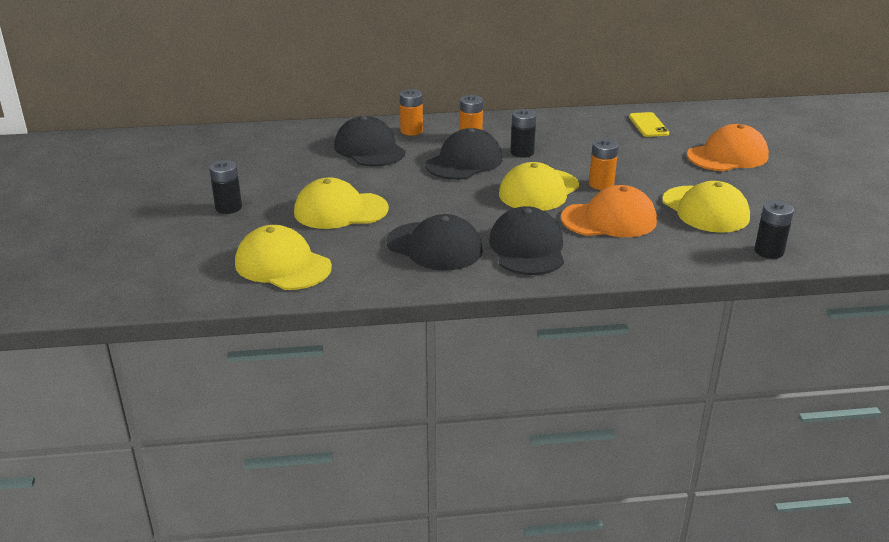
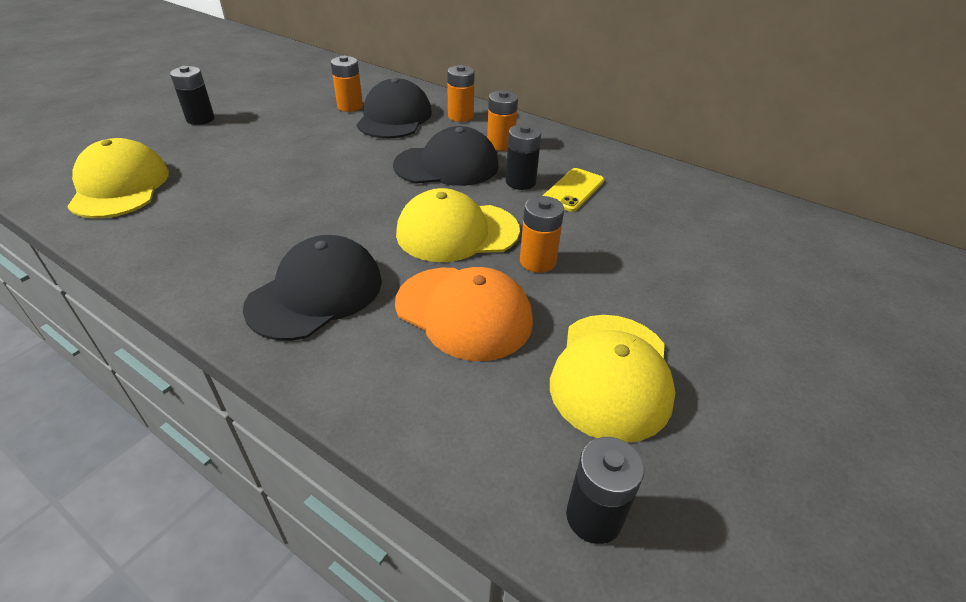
camera: 40 degrees right, 10 degrees up
yellow cap [294,178,389,229] -> none
black cap [386,214,483,271] -> none
yellow phone [629,112,669,137] -> yellow phone moved to [543,168,604,212]
orange cap [687,124,769,171] -> none
none -> orange battery [331,56,363,112]

